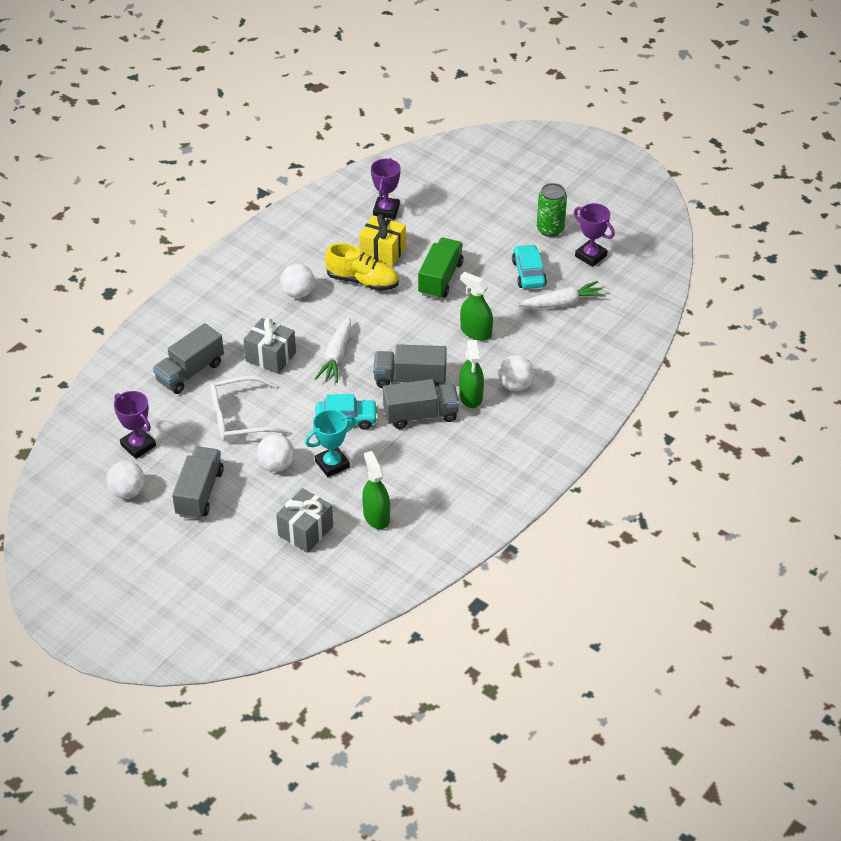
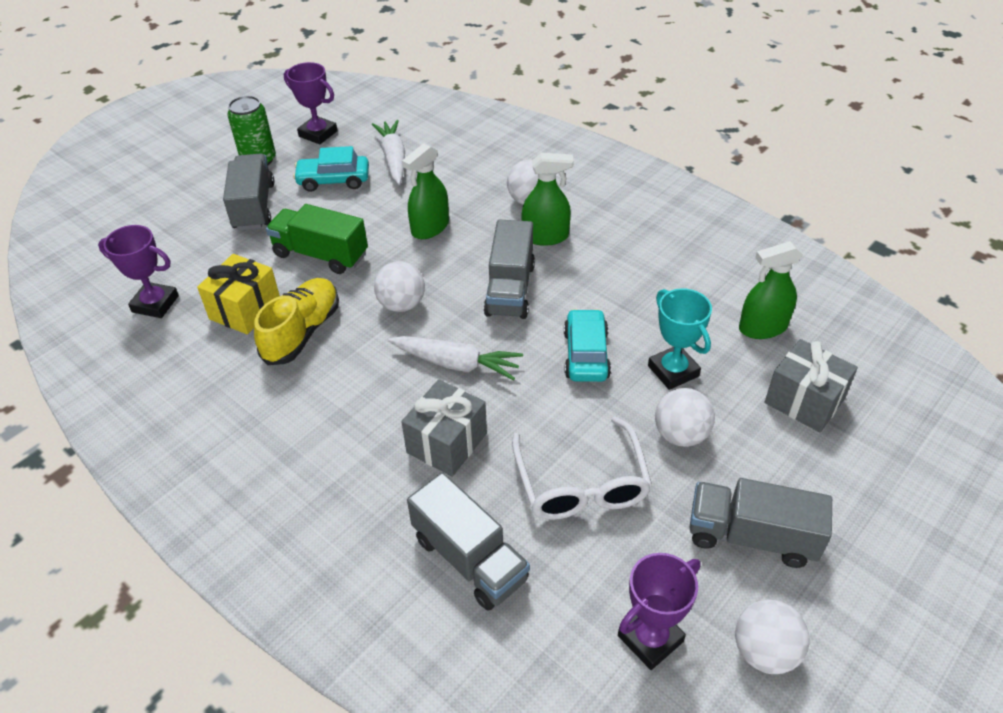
camera: 85 degrees left, 0 degrees up
white ball [280,264,315,298] -> white ball moved to [374,261,425,312]
grey truck [383,379,460,429] -> grey truck moved to [223,153,274,231]
purple trophy [574,203,615,267] -> purple trophy turned 75 degrees clockwise [284,62,337,144]

